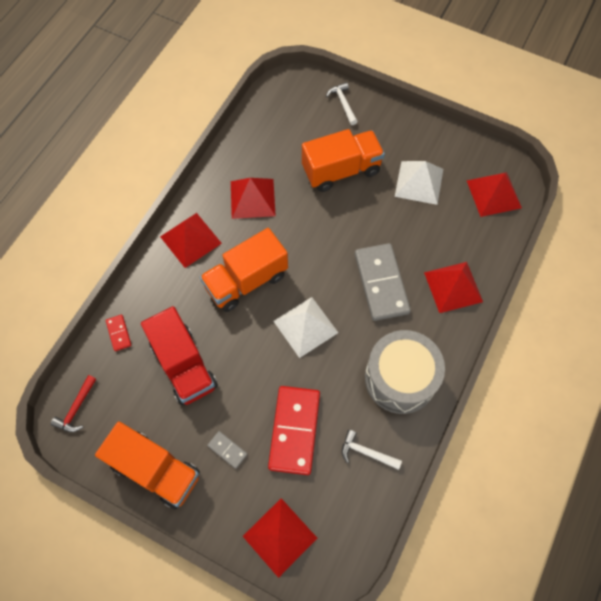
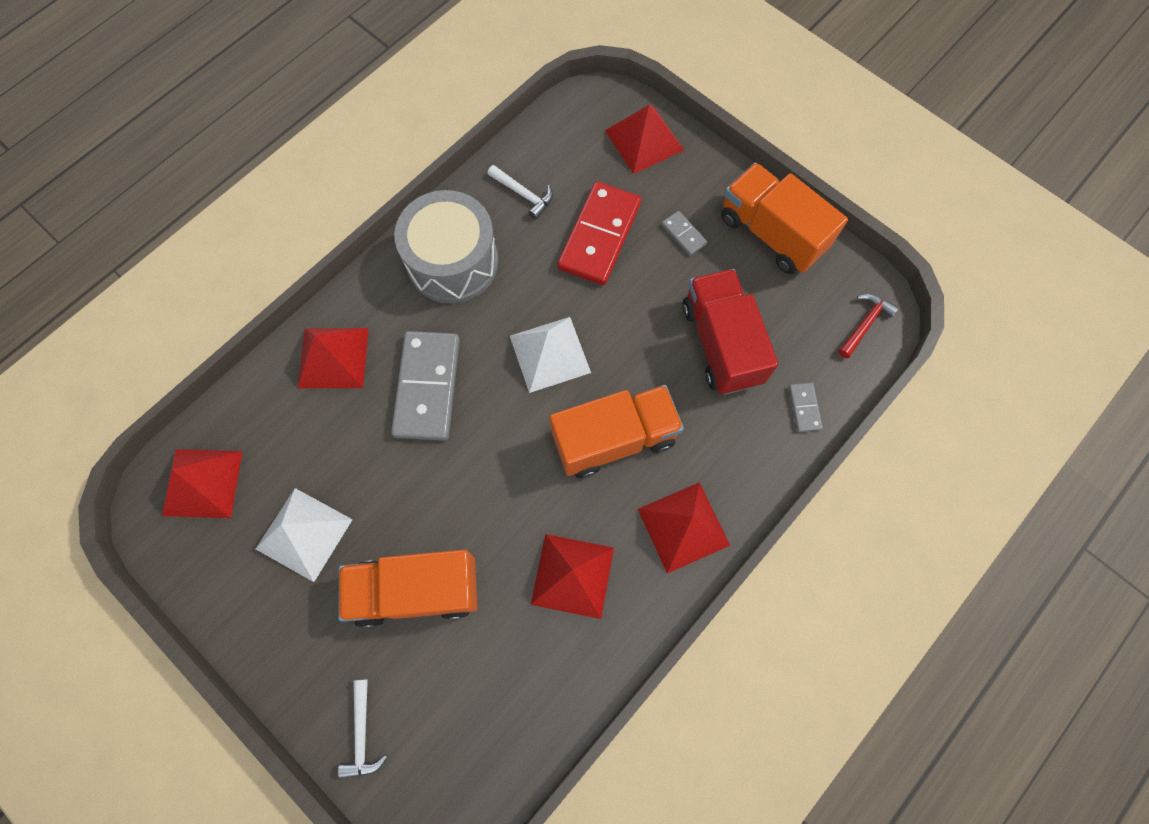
camera: 165 degrees left, 5 degrees up
red domino [106,314,131,351] -> grey domino [789,382,823,432]

